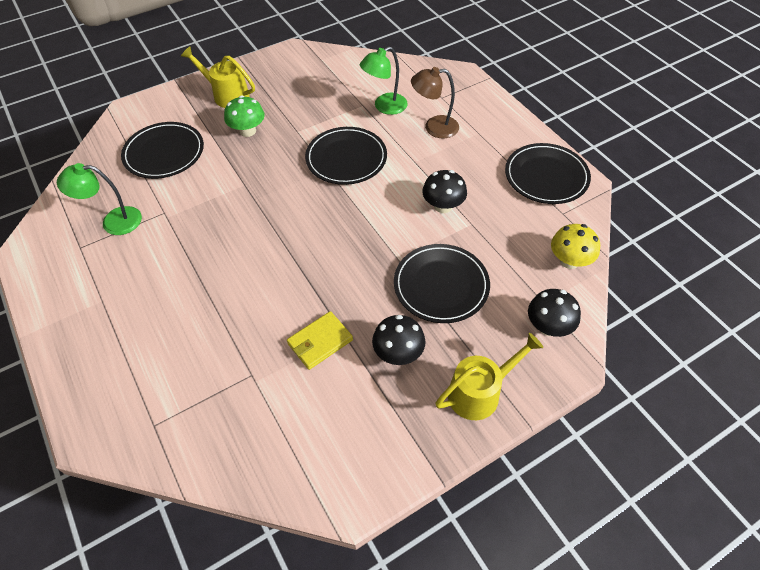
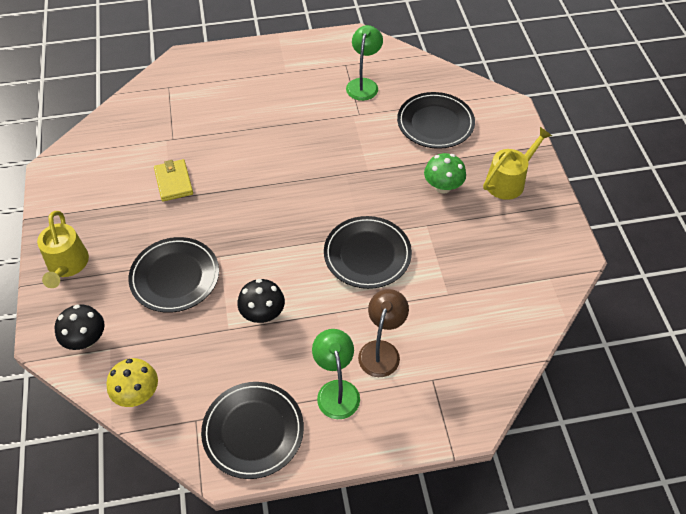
camera: 110 degrees right, 0 degrees up
green lamp [360,47,408,115] -> green lamp moved to [312,329,360,419]
black mushroom [372,315,426,365] -> none

